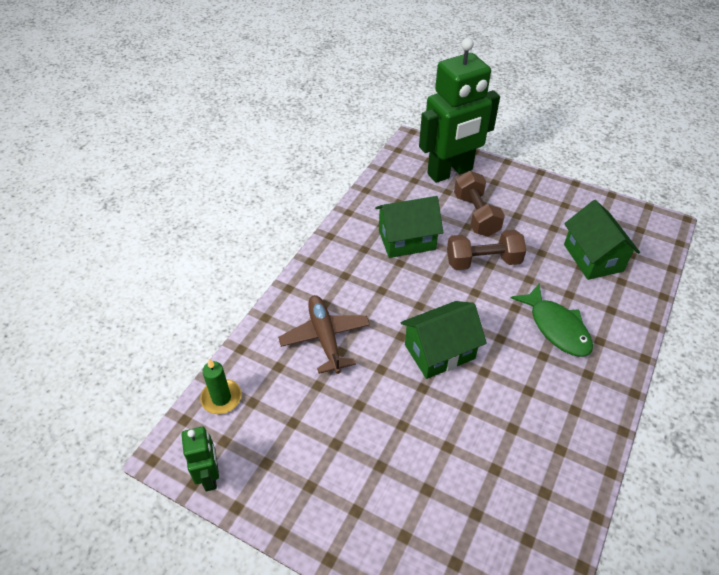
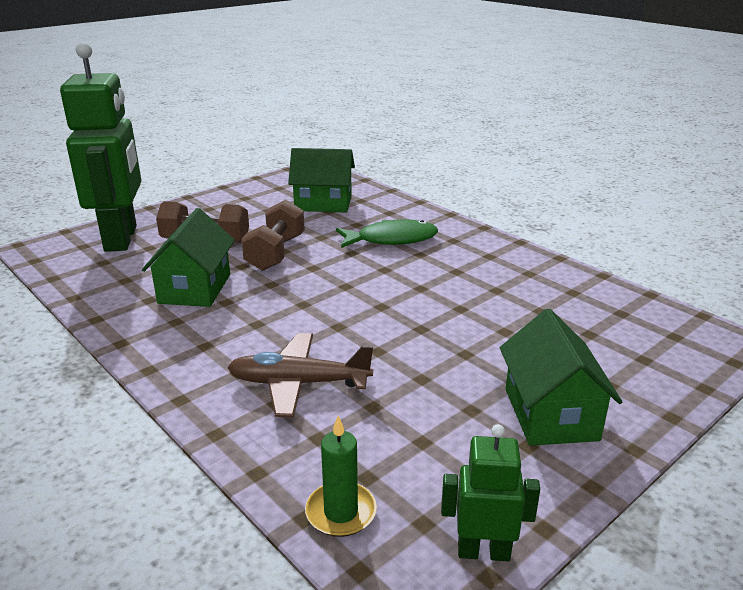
camera: 70 degrees left, 20 degrees down
green house [401,301,487,379] -> green house moved to [500,309,622,446]

